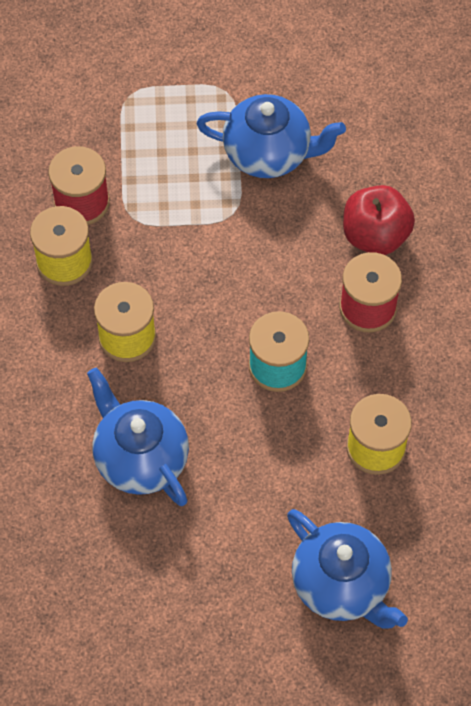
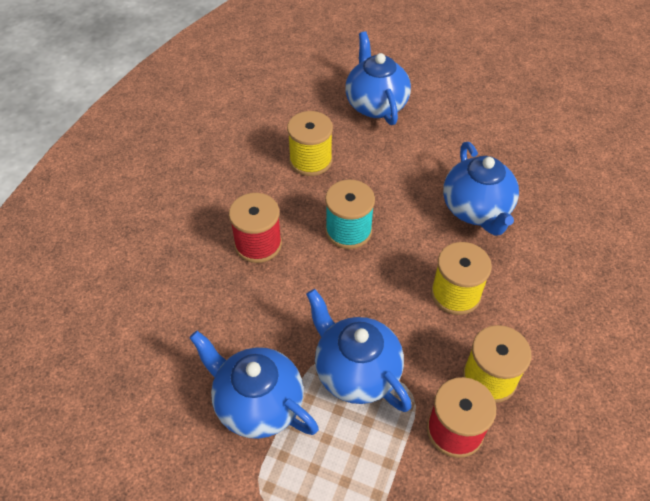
camera: 155 degrees left, 10 degrees down
red apple [343,185,415,255] -> none
none -> blue teapot [306,289,412,412]

